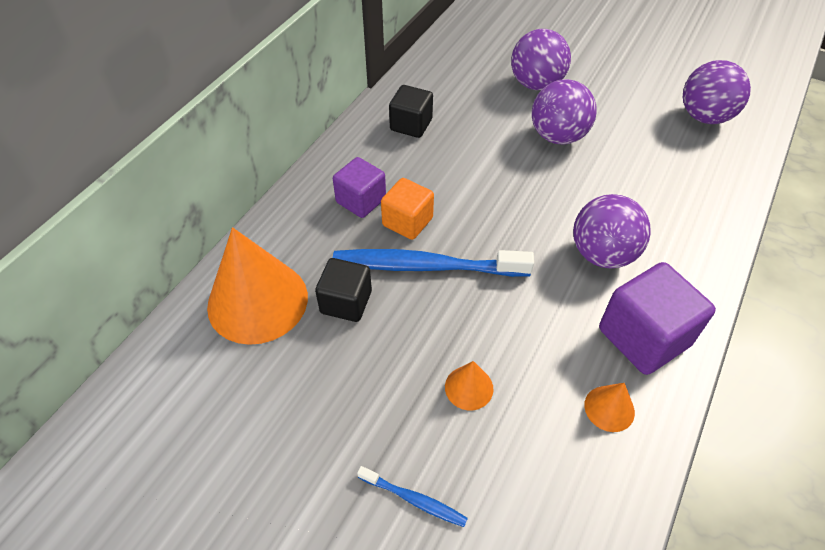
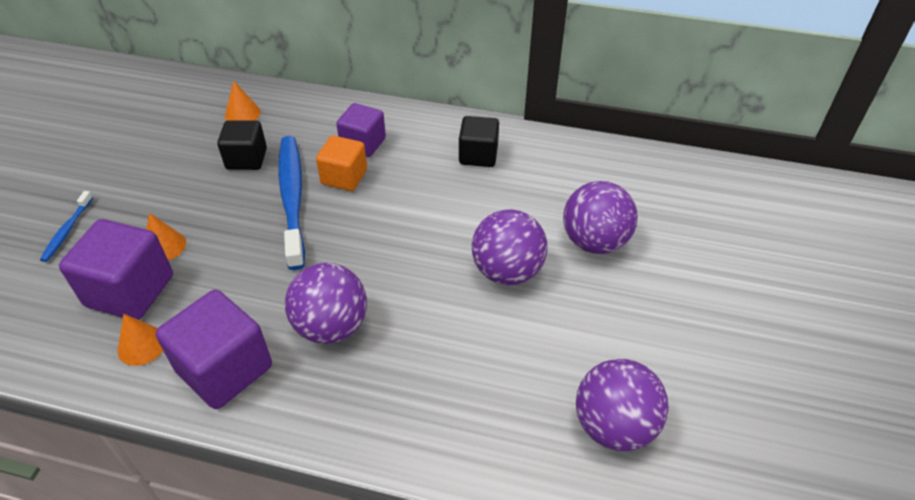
camera: 75 degrees right, 5 degrees down
orange cone [207,227,308,345] -> orange cone [225,81,261,121], size x0.45
none -> purple cube [59,219,173,320]

